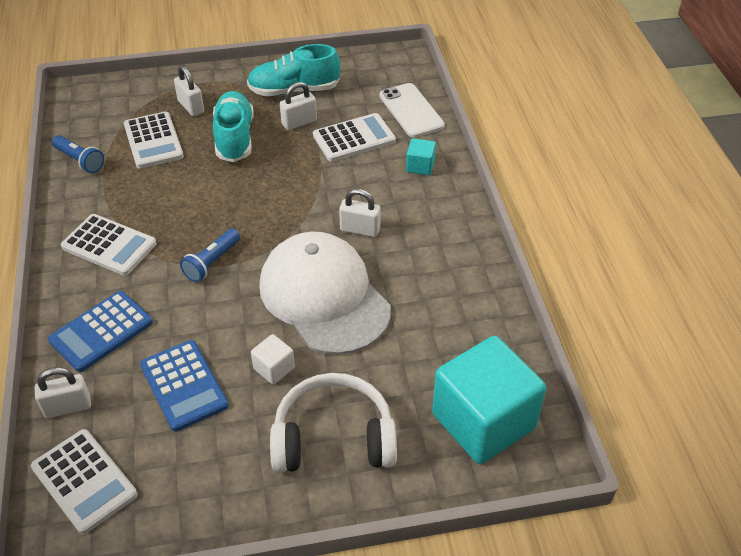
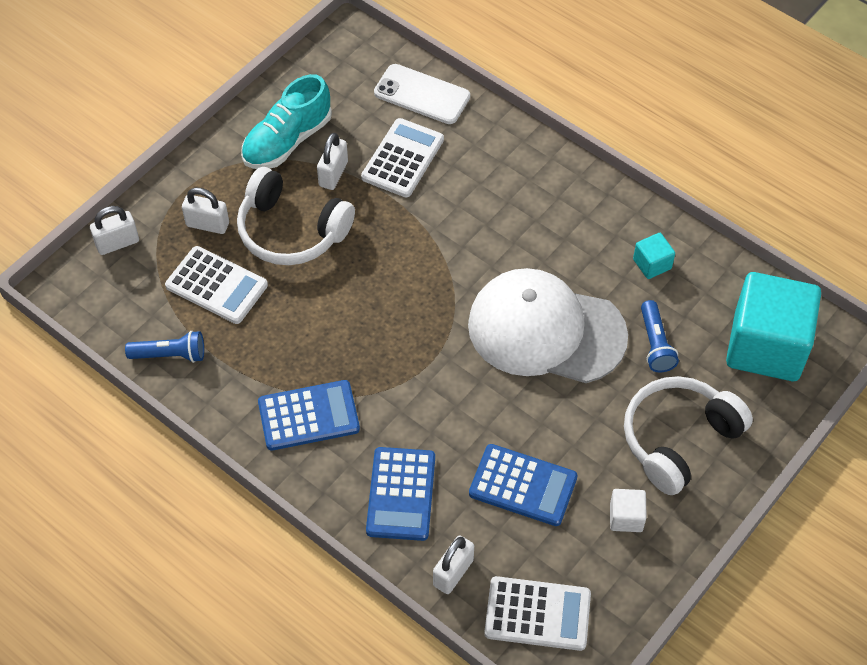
camera: 40 degrees left, 10 degrees up
white calculator [61,214,156,276] -> blue calculator [258,380,360,451]
blue flashlight [180,229,240,282] -> blue flashlight moved to [641,300,679,372]
turquoise shoe [213,91,253,162] -> white headphones [237,167,355,265]
white cube [251,334,295,384] -> white cube moved to [610,489,647,532]
white padlock [339,189,381,237] -> white padlock moved to [90,206,139,255]
turquoise cube [406,138,436,175] -> turquoise cube moved to [633,233,675,279]

